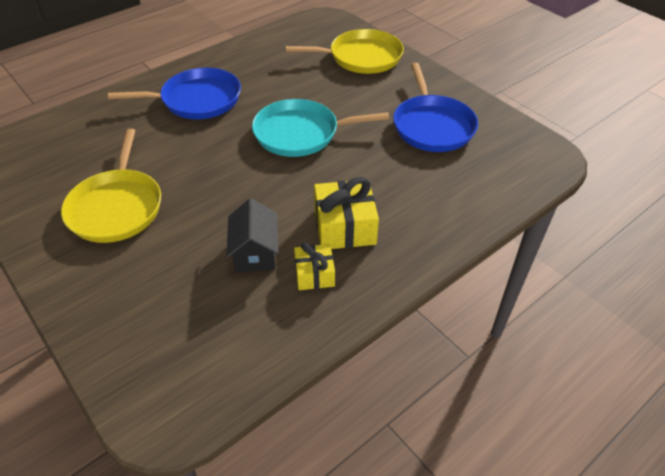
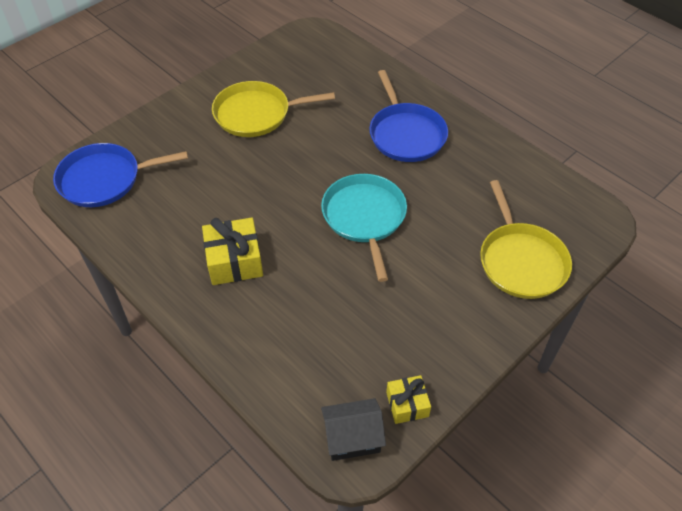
camera: 85 degrees right, 5 degrees up
black house [227,198,279,272] -> black house moved to [321,398,386,461]
yellow gift [294,242,335,290] -> yellow gift moved to [386,375,431,424]
blue pan [393,63,478,152] -> blue pan moved to [53,143,188,207]

